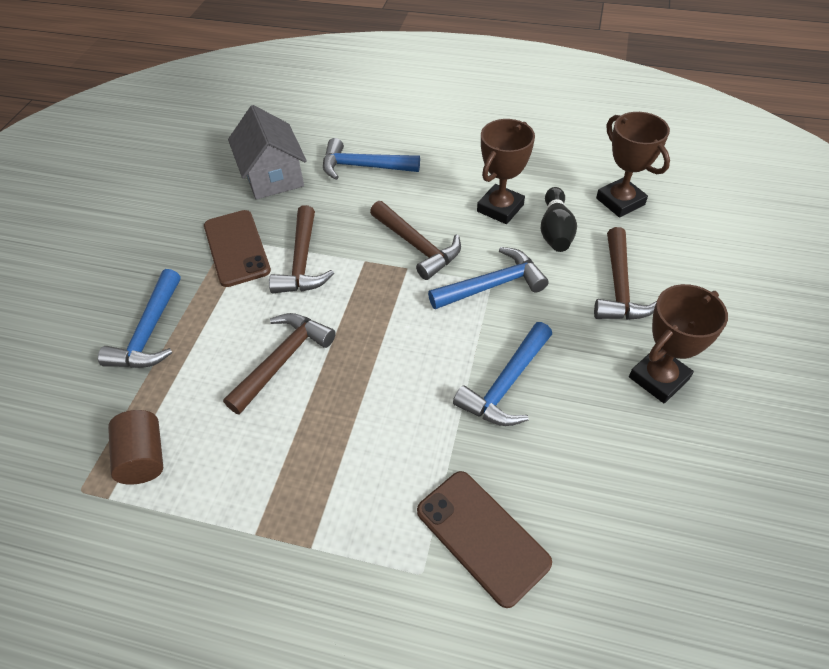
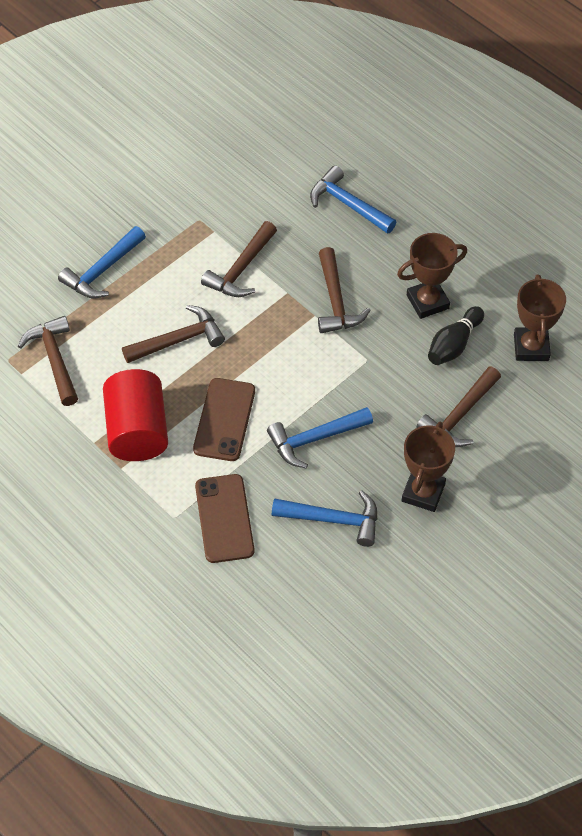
camera: 30 degrees right, 5 degrees up
brown cylinder [108,410,164,485] -> brown hammer [18,316,78,406]
brown phone [204,210,271,287] -> brown phone moved to [193,378,255,461]
grey house [228,105,307,199] -> none
blue hammer [428,247,549,309] -> blue hammer moved to [272,490,377,547]
brown trophy [629,284,728,403] -> brown trophy turned 60 degrees counterclockwise [402,422,455,512]
none -> red cylinder [103,369,168,461]

